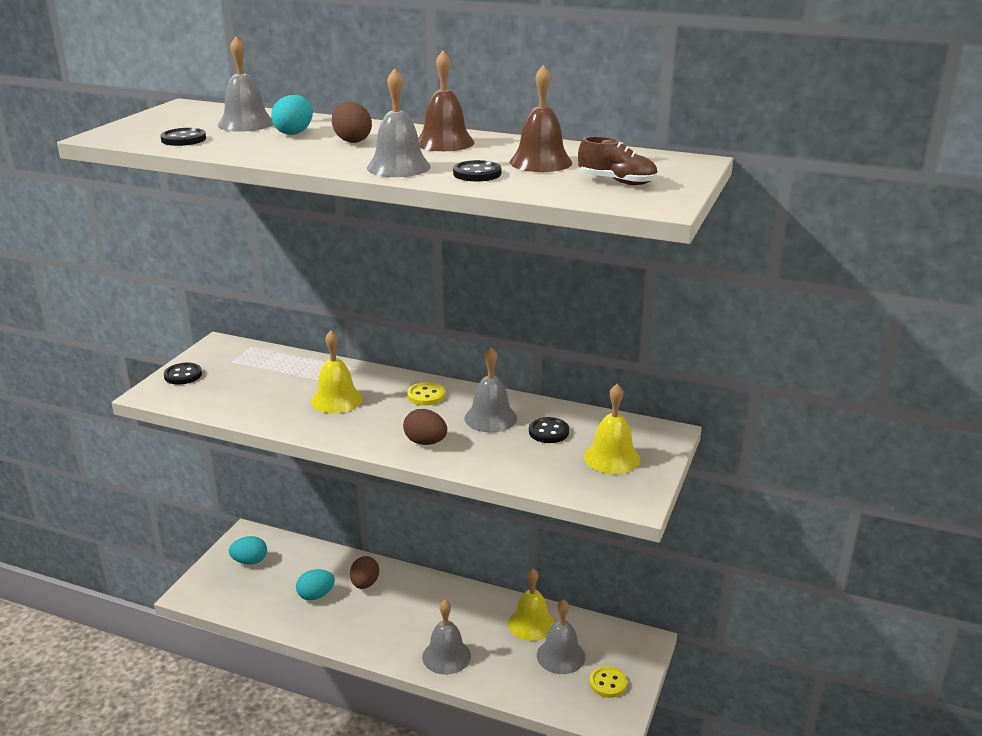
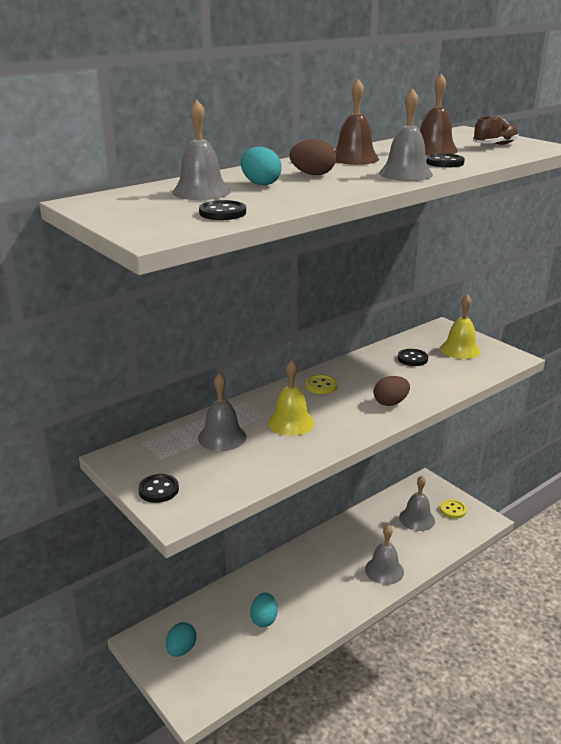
camera: 60 degrees left, 0 degrees up
brown egg [350,556,379,589] -> none
grey bell [465,347,517,432] -> grey bell moved to [198,373,246,451]
yellow bell [508,569,555,641] -> none

